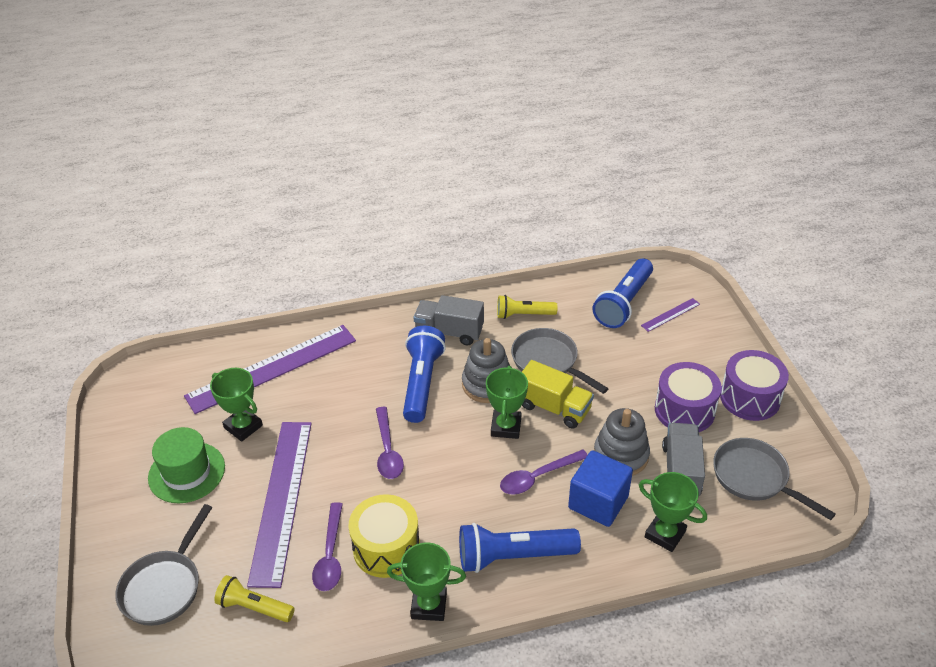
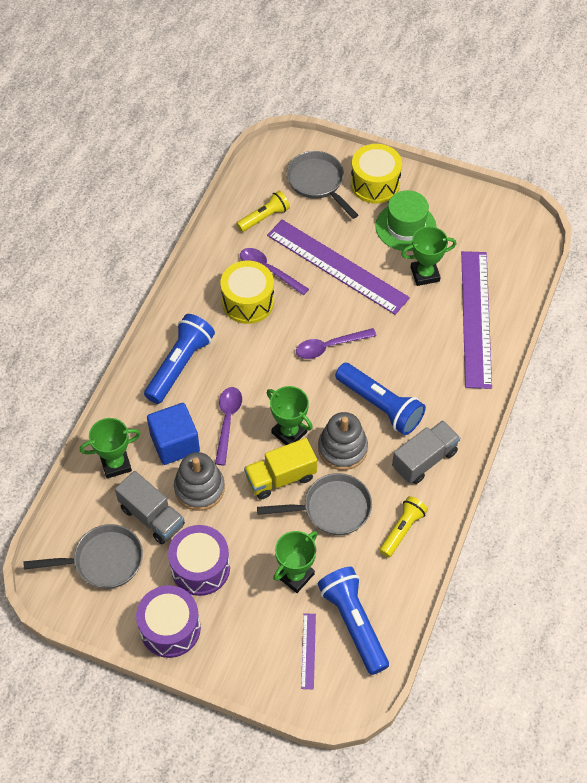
camera: 125 degrees right, 15 degrees up
purple spoon [376,407,404,479] -> purple spoon turned 45 degrees counterclockwise [296,328,376,359]
green trophy [387,542,466,621] -> green trophy moved to [273,531,318,593]
none -> yellow drum [351,144,402,204]

